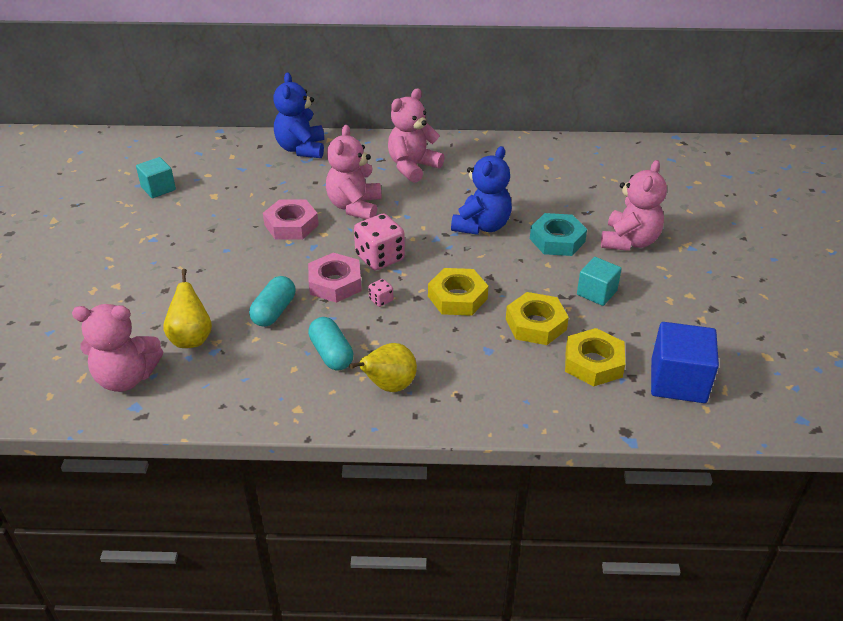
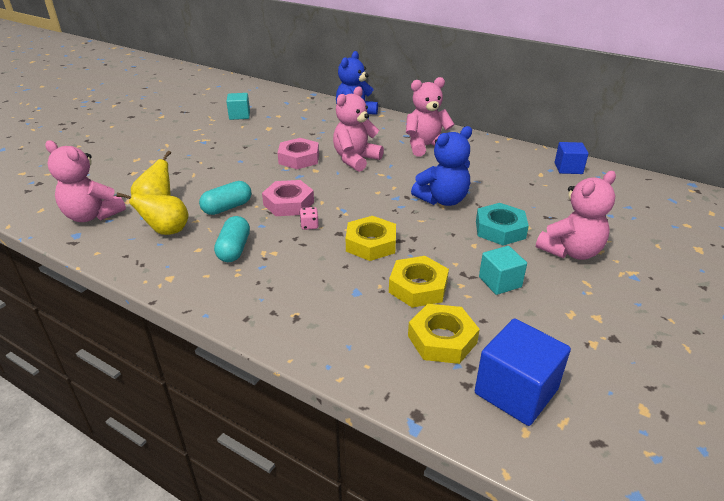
camera: 30 degrees right, 5 degrees down
yellow pear [349,343,417,392] -> yellow pear moved to [116,193,189,235]
pink dice [354,214,405,270] -> none
none -> blue cube [555,142,589,174]

